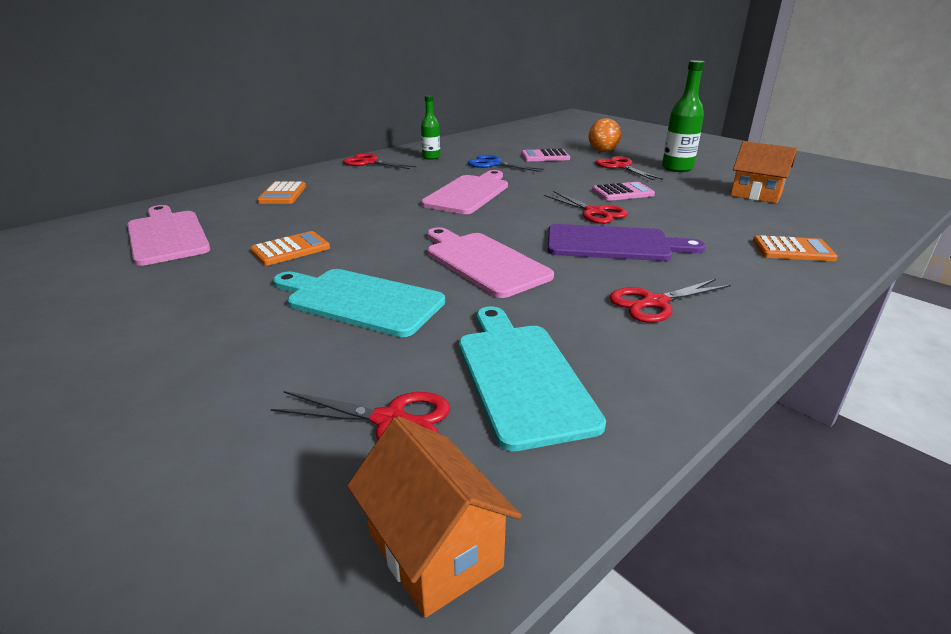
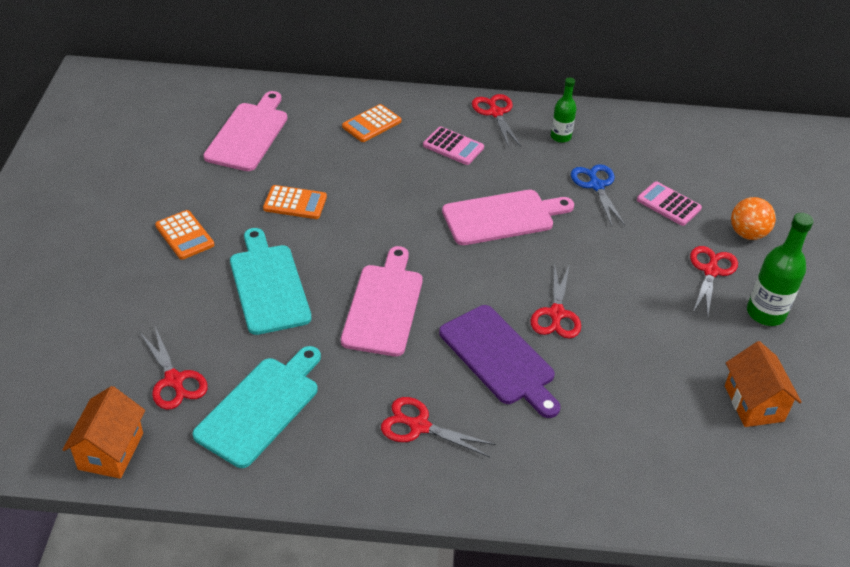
camera: 45 degrees right, 15 degrees up
pink calculator [592,182,655,201] -> pink calculator moved to [423,127,484,165]
orange calculator [753,235,838,261] -> orange calculator moved to [155,210,214,260]

